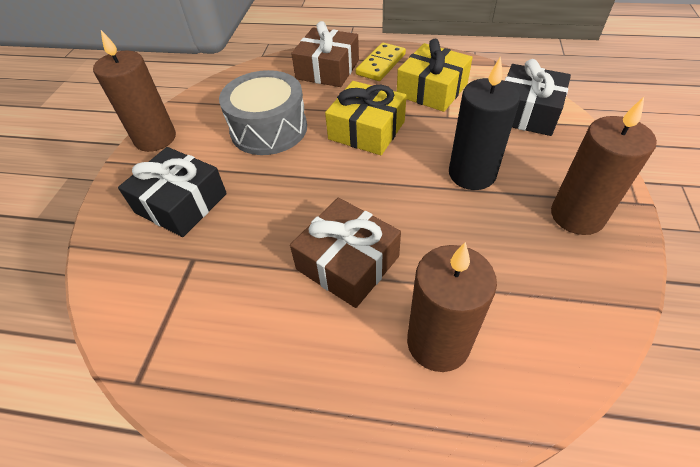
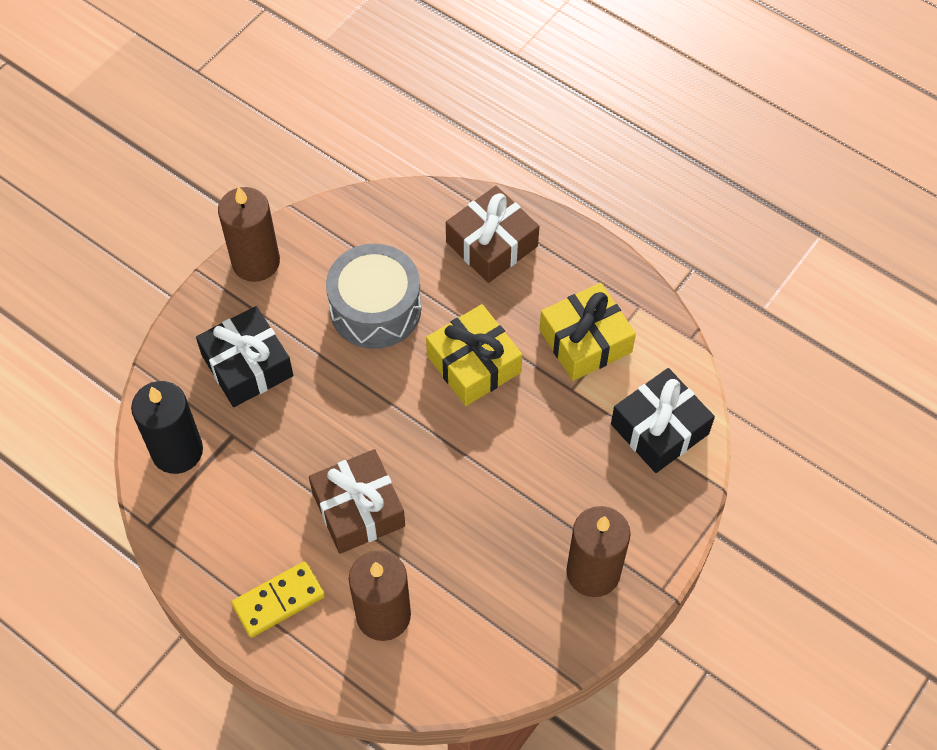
camera: 25 degrees right, 10 degrees up
yellow domino [356,43,406,81] -> yellow domino moved to [231,561,325,638]
black candle [449,56,520,190] -> black candle moved to [131,381,203,474]

